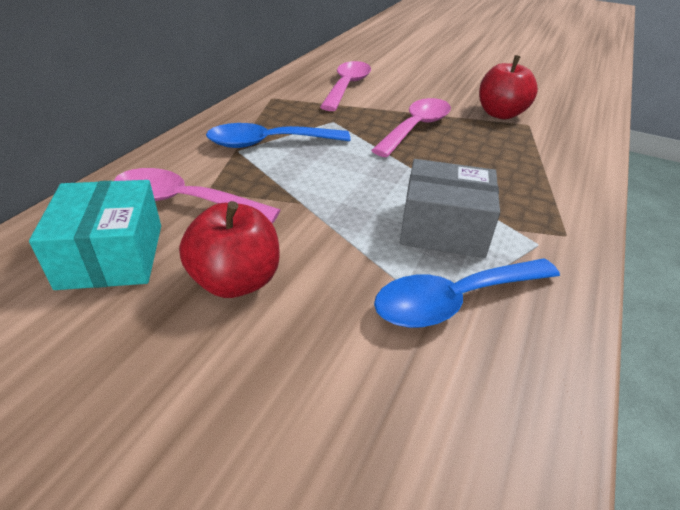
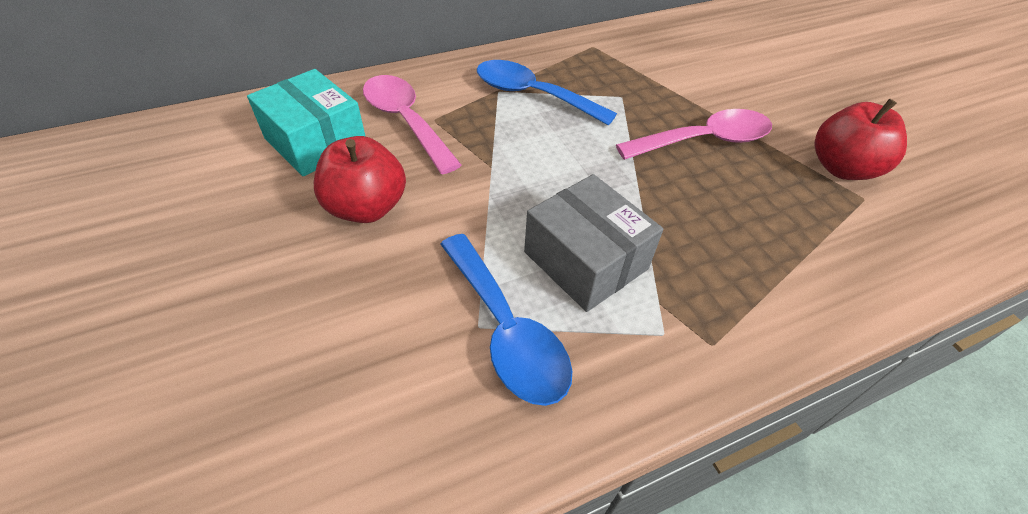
camera: 40 degrees right, 10 degrees up
turquoise box [29,180,161,290] -> turquoise box turned 75 degrees counterclockwise [247,69,366,176]
pink spoon [320,61,371,111] -> none
blue spoon [374,258,560,328] -> blue spoon turned 135 degrees counterclockwise [440,234,572,406]

